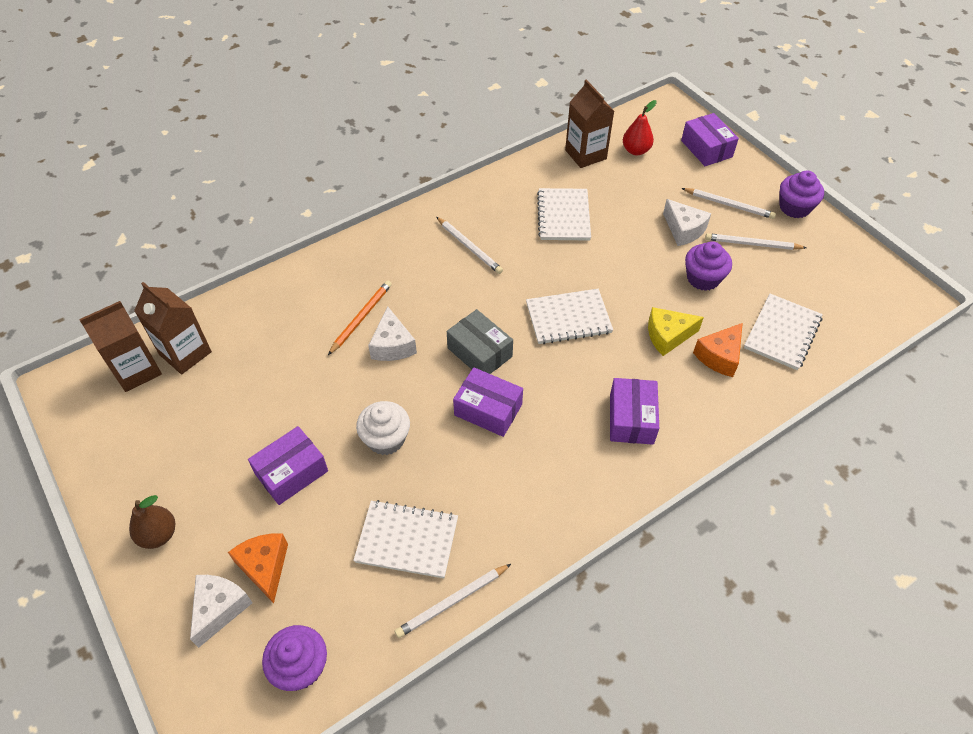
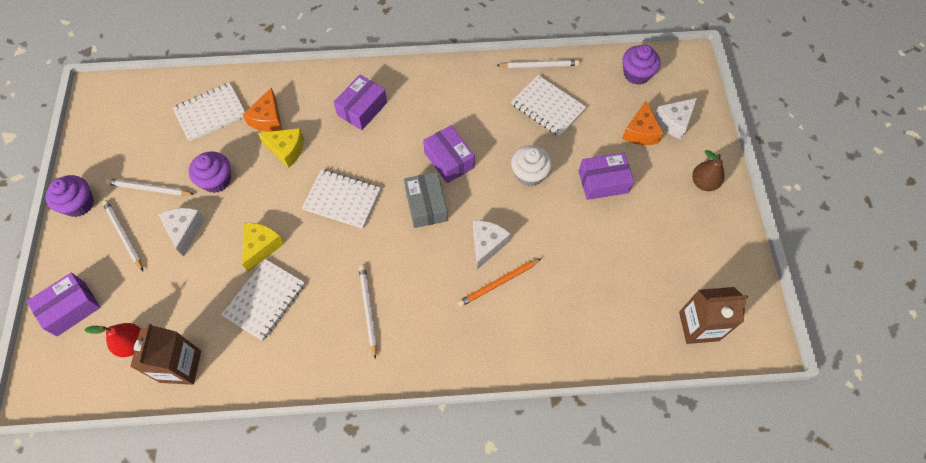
camera: 150 degrees left, 10 degrees up
brown carton [134,282,212,374] -> none
purple box [681,113,739,166] -> purple box turned 45 degrees clockwise [26,273,101,336]
orange cheese [693,323,743,377] -> orange cheese turned 120 degrees clockwise [243,87,282,132]
white pencil [705,233,807,250] -> white pencil turned 150 degrees clockwise [106,179,194,196]
none -> yellow cheese [242,223,284,272]

